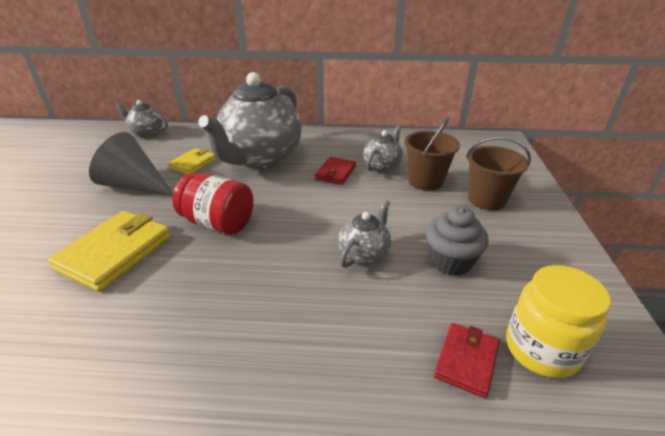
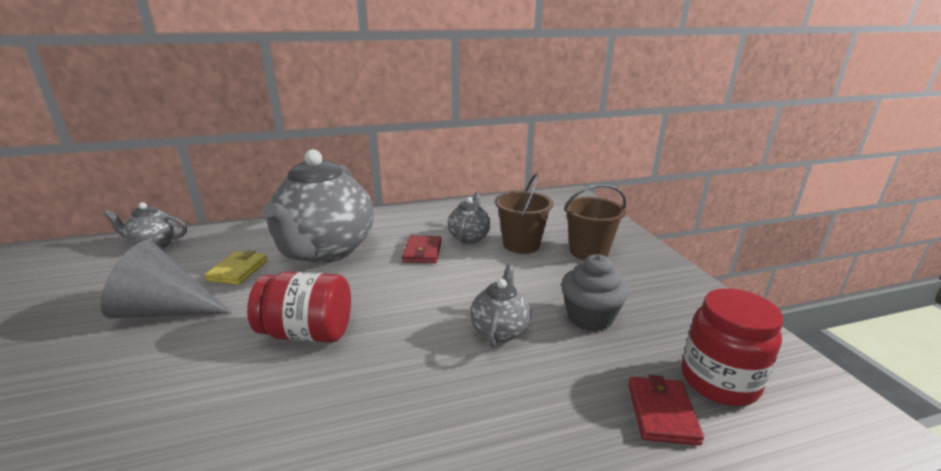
camera: 20 degrees left, 10 degrees down
yellow wallet [48,211,171,292] -> none
yellow jar [506,265,611,378] -> red jar [681,288,783,406]

